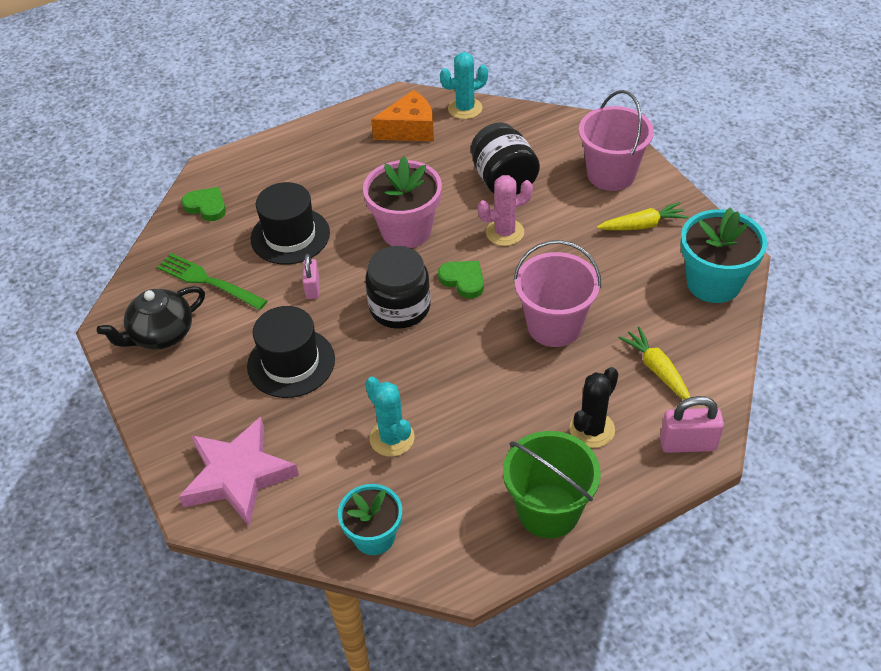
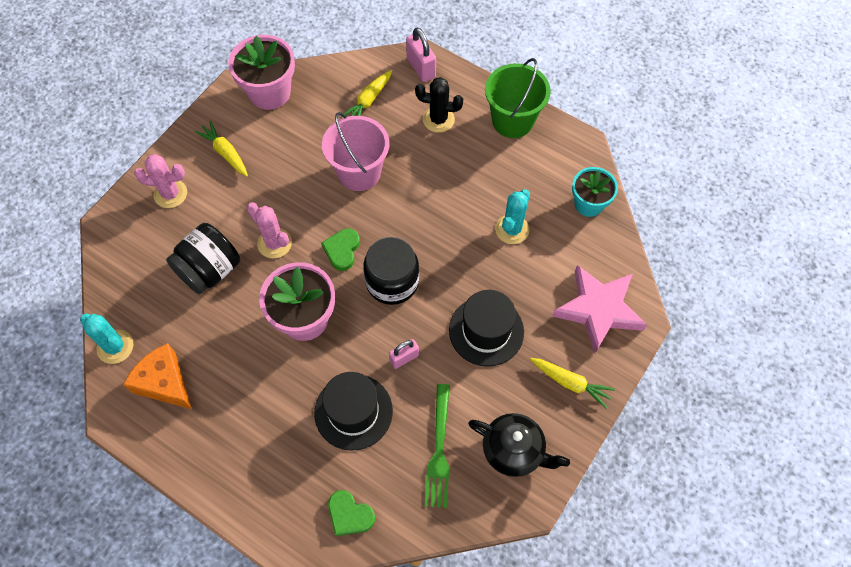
camera: 120 degrees left, 15 degrees up
green heart [182,187,226,221] -> green heart turned 60 degrees counterclockwise [328,490,375,536]
pink bucket [579,90,654,191] -> pink cactus [134,154,187,208]
turquoise flower pot [680,207,767,303] -> pink flower pot [228,35,295,110]
none -> yellow carrot [530,358,615,408]

